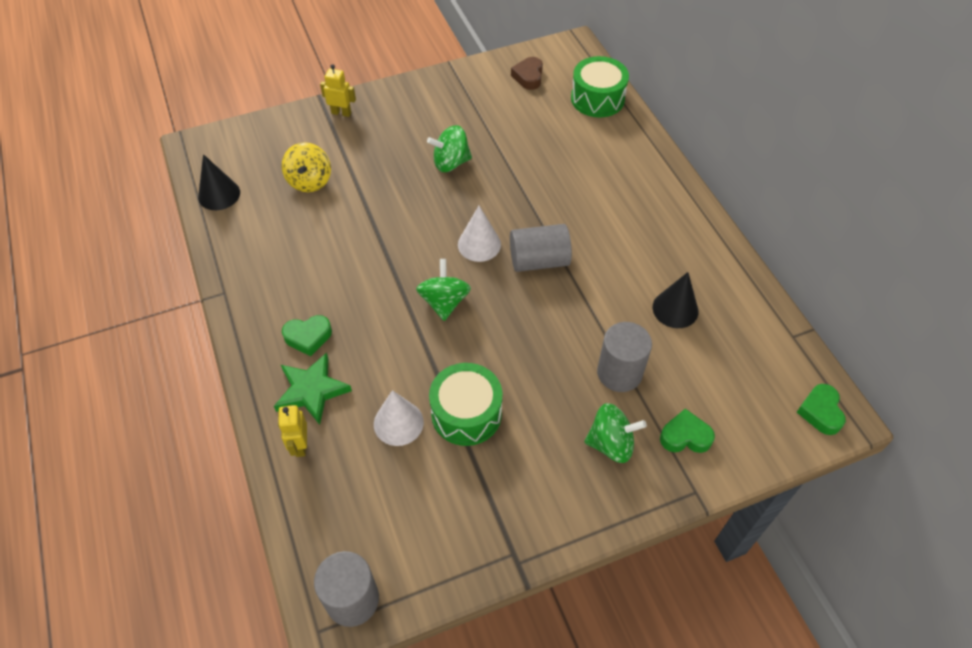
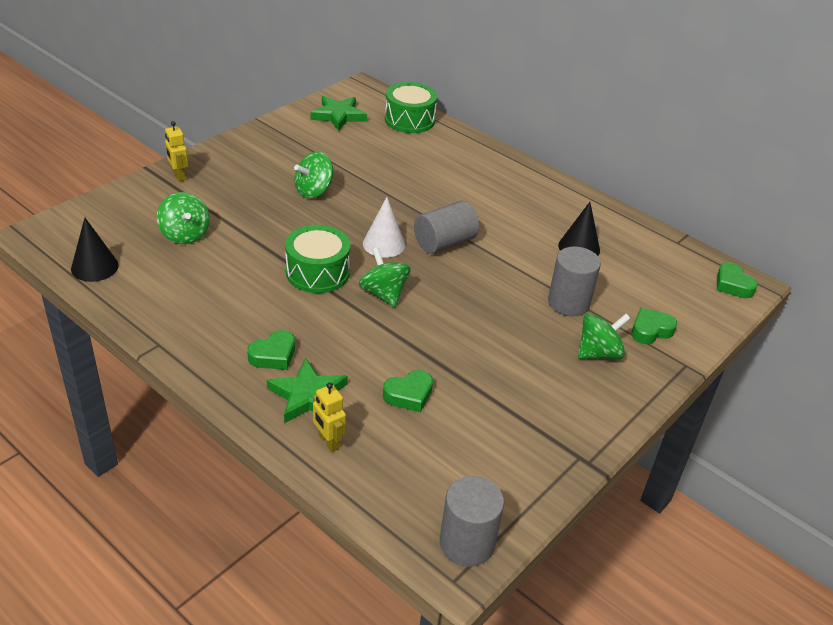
camera: 30 degrees left, 15 degrees down
yellow spinning top [282,142,331,192] -> green spinning top [157,192,210,244]
yellow robot [320,64,356,117] -> yellow robot turned 105 degrees counterclockwise [165,121,188,181]
white cone [374,390,424,446] -> green heart [383,370,433,412]
green drum [429,363,502,446] -> green drum moved to [285,225,350,293]
brown heart [511,57,543,90] -> green star [310,96,367,131]

